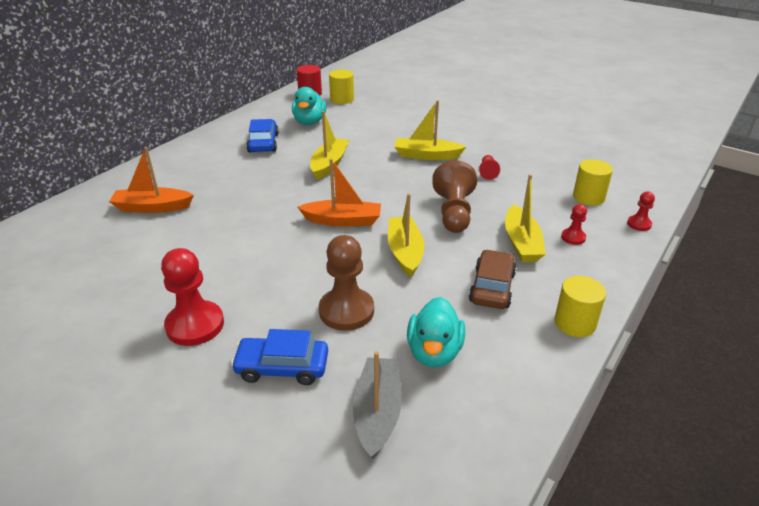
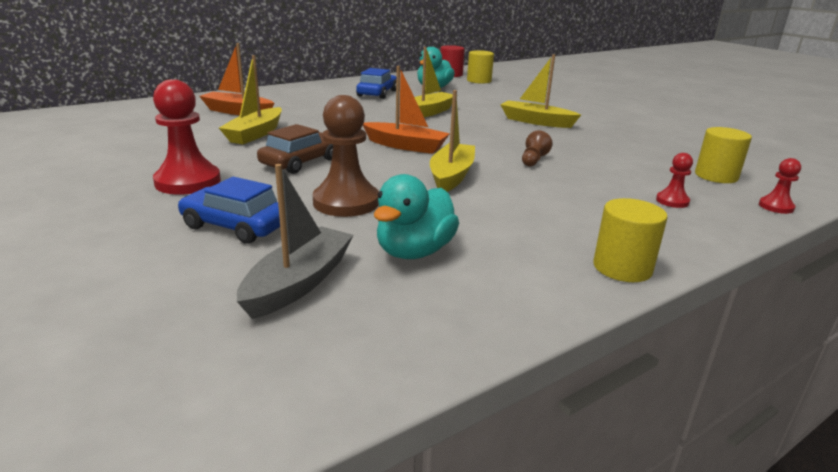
camera: 20 degrees right, 10 degrees down
brown pawn [432,161,477,233] -> brown pawn [522,131,553,166], size x0.50
brown car [469,249,517,309] -> brown car moved to [257,124,333,174]
red pawn [479,155,500,180] -> none
yellow boat [505,174,546,262] -> yellow boat moved to [219,55,282,144]

